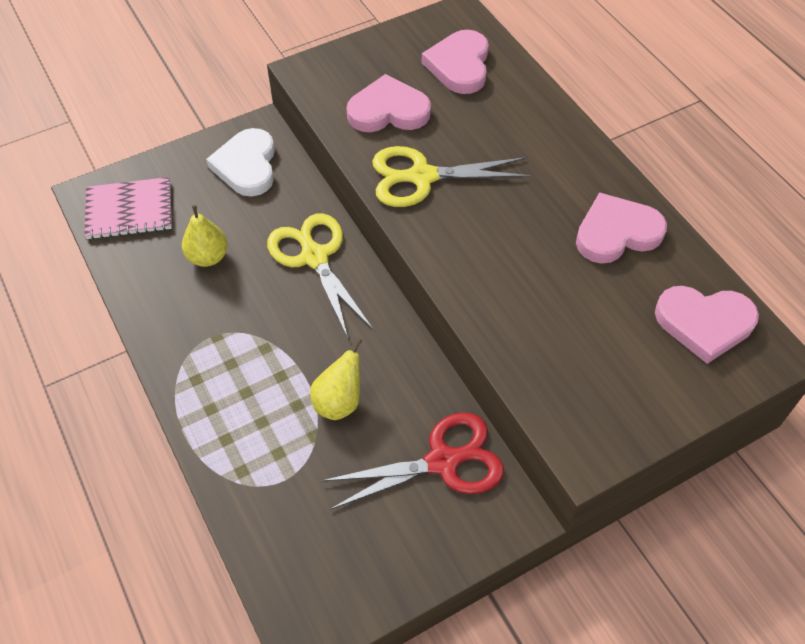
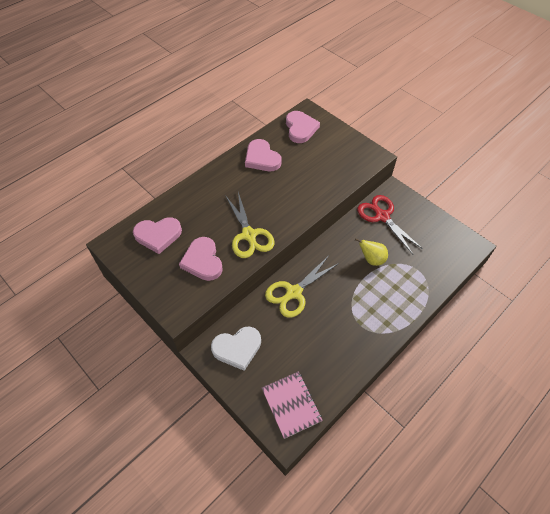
camera: 105 degrees left, 0 degrees up
yellow pear [182,205,228,267] -> none

